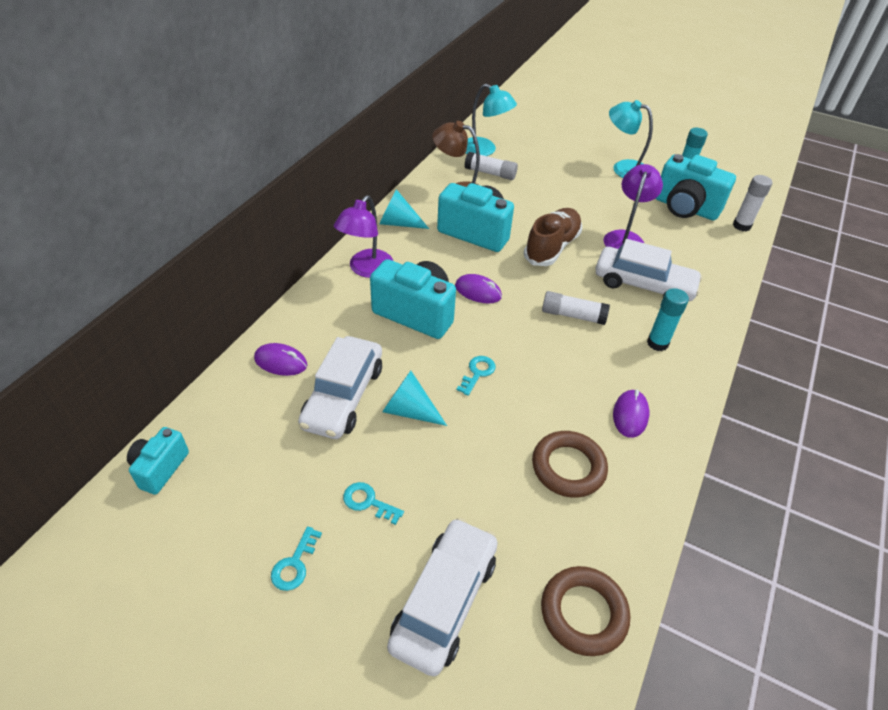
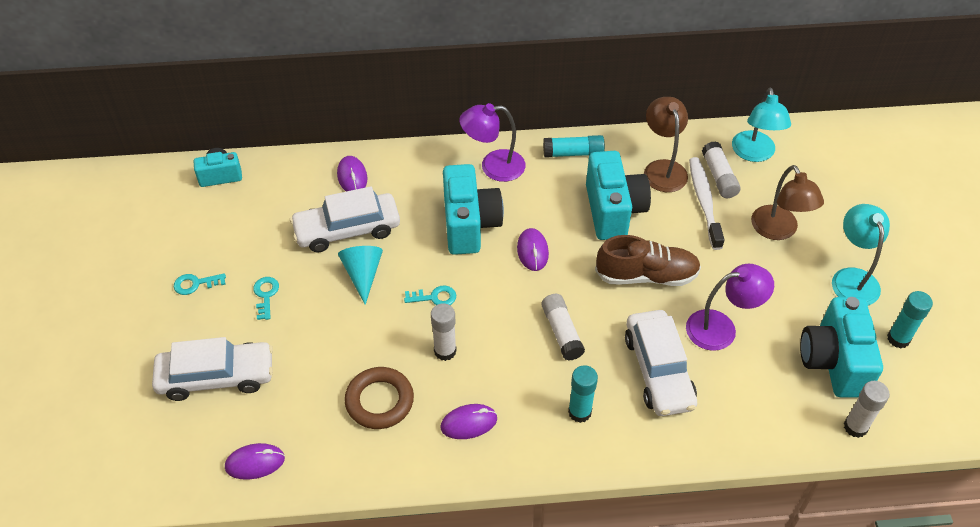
camera: 60 degrees right, 5 degrees up
turquoise cone [379,189,429,229] -> turquoise glue stick [543,135,605,158]
brown ring [541,566,630,656] -> purple mouse [225,443,285,480]
none -> white glue stick [431,303,457,361]
none -> white toothbrush [689,157,725,250]
none -> brown lamp [751,165,824,240]

